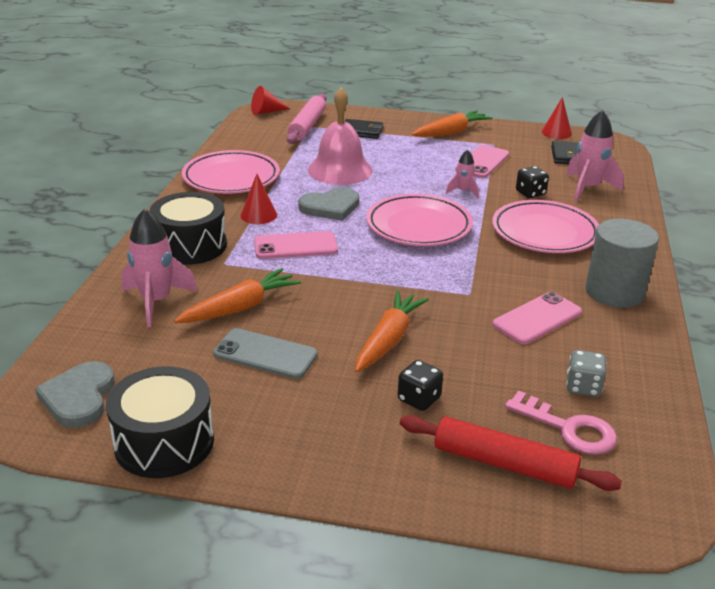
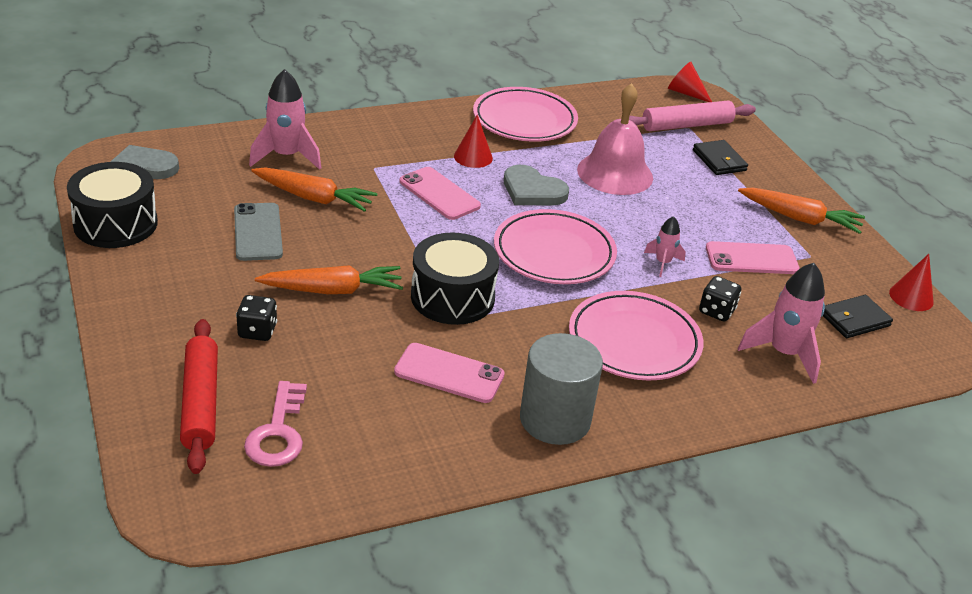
camera: 55 degrees right, 5 degrees up
black drum [150,192,227,265] -> black drum moved to [411,232,499,325]
grey dice [566,350,607,397] -> none

